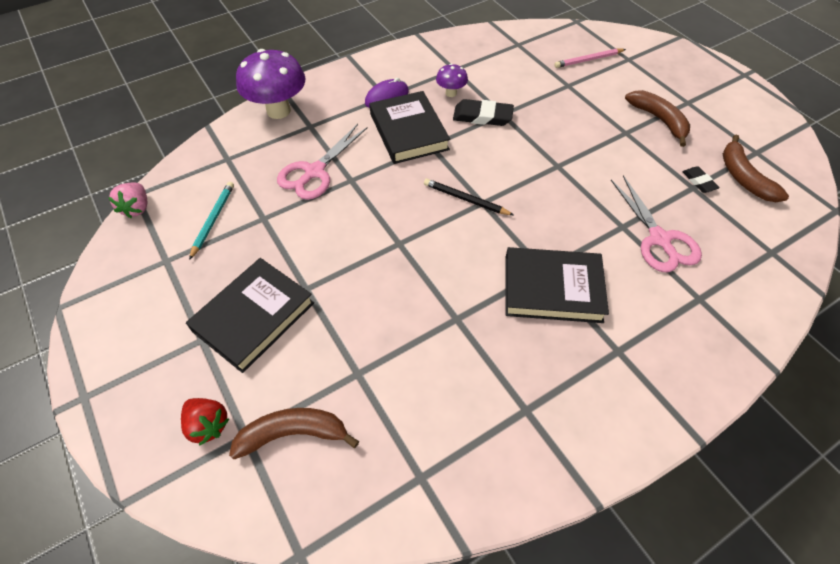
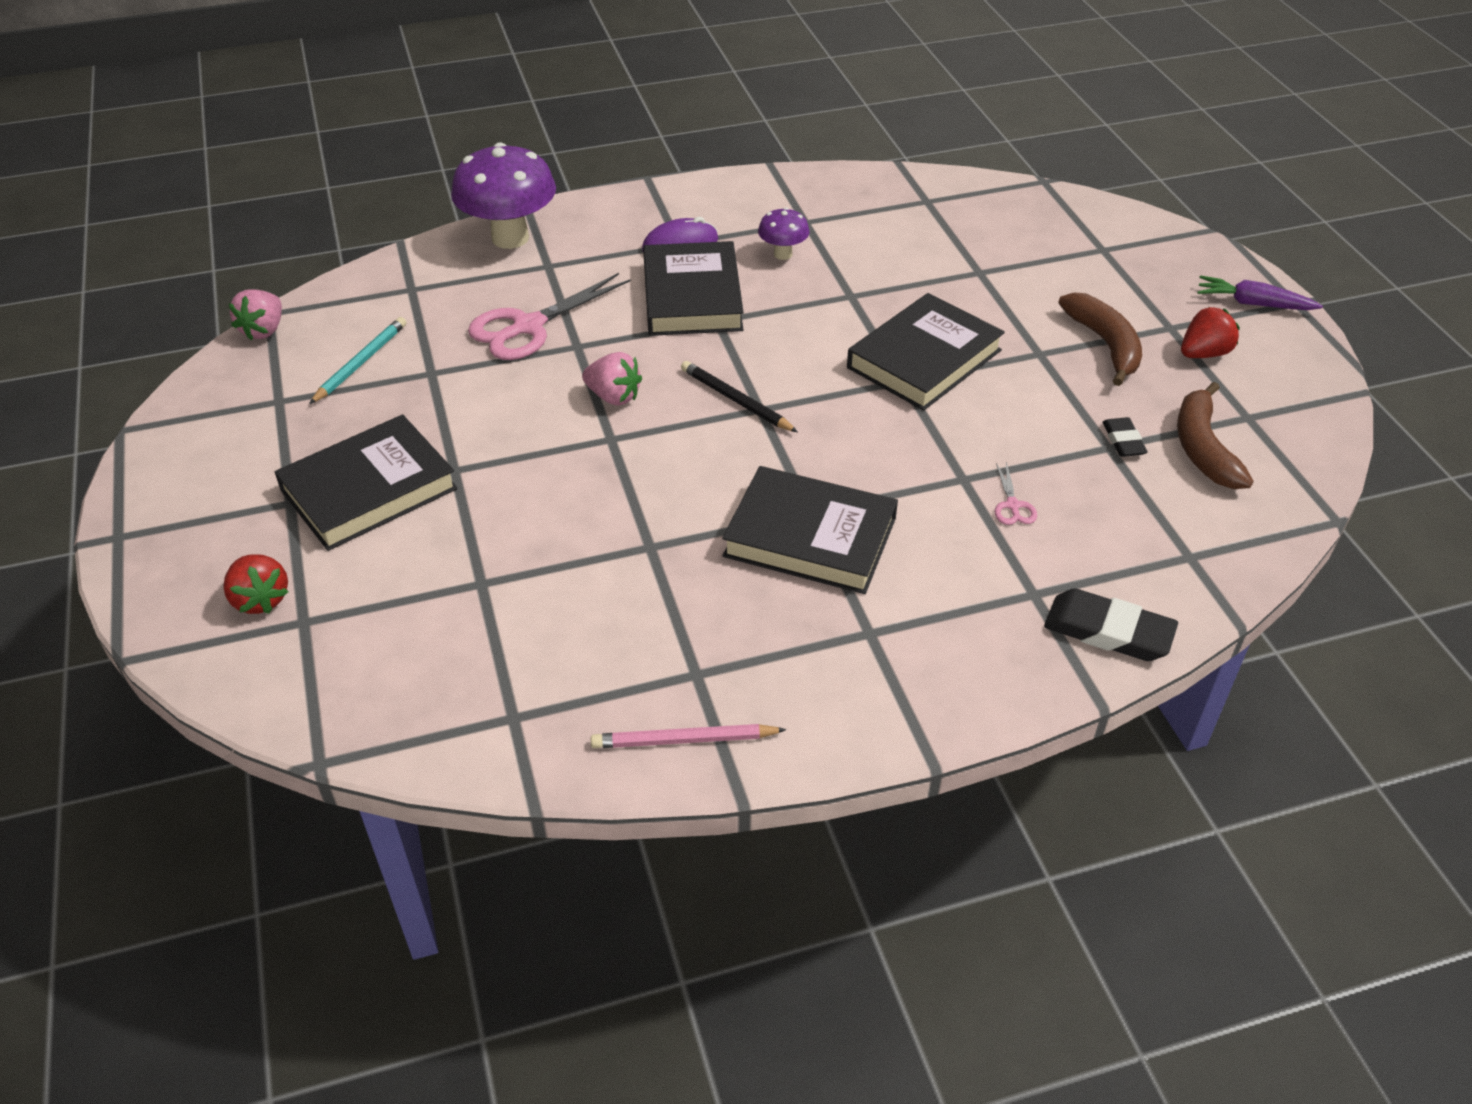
camera: 15 degrees right, 10 degrees down
brown banana [229,408,359,459] -> none
black eraser [453,99,514,126] -> black eraser moved to [1044,588,1178,661]
pink pencil [554,48,626,68] -> pink pencil moved to [591,724,787,748]
pink scissors [611,175,702,272] -> pink scissors [994,462,1037,525], size x0.44
none -> pink strawberry [582,352,642,406]
none -> black book [847,293,1005,411]
none -> red strawberry [1181,307,1240,358]
none -> purple carrot [1197,275,1323,310]

